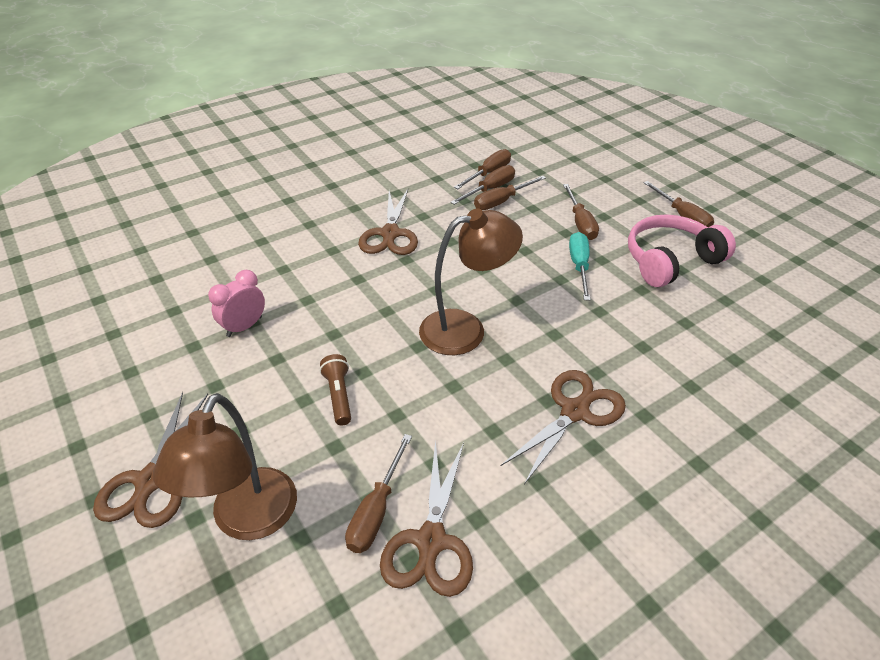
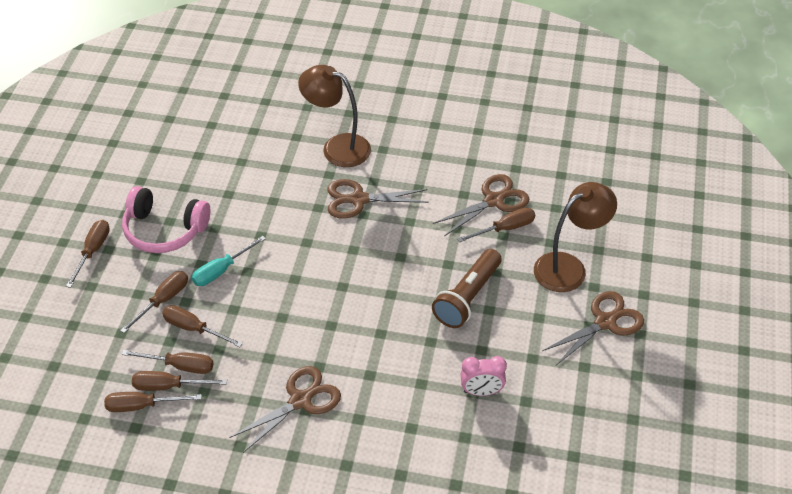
camera: 135 degrees left, 5 degrees up
brown flashlight [320,354,351,425] -> brown flashlight [432,249,501,328], size x1.78
brown lamp [419,208,523,355] -> brown lamp moved to [298,65,371,167]
none -> brown screwdriver [162,305,243,347]

